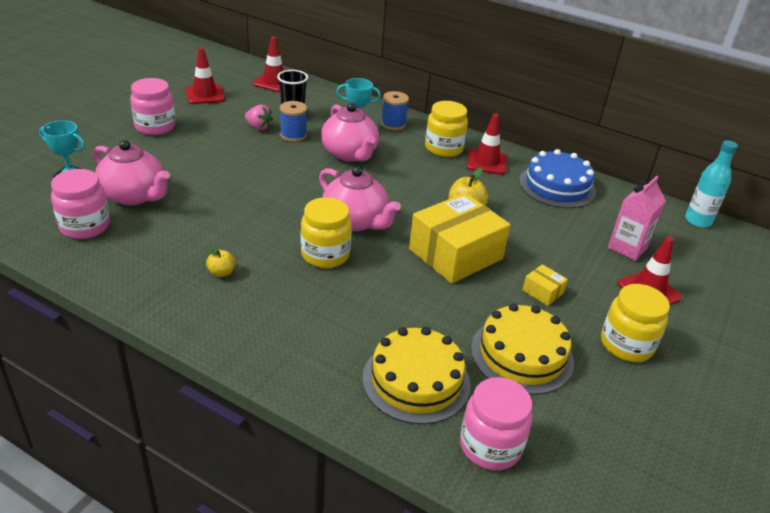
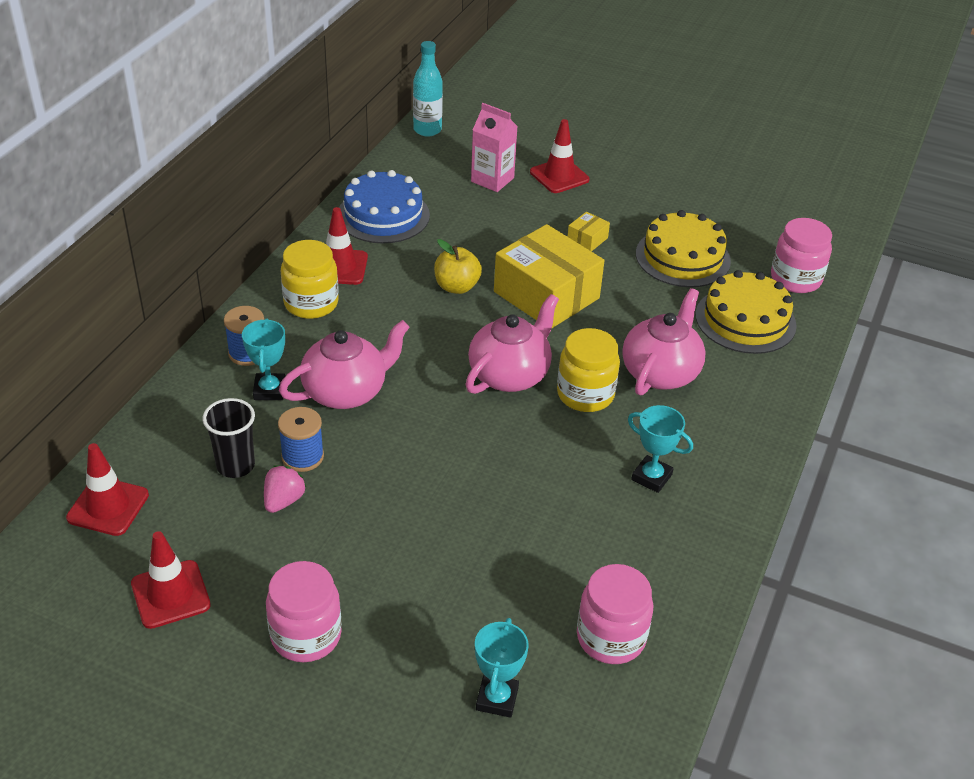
camera: 95 degrees left, 5 degrees up
pink teapot [93,140,170,205] -> pink teapot moved to [622,288,705,395]
yellow apple [205,249,235,277] -> turquoise trophy [628,405,693,493]
yellow jar [601,284,670,362] -> none

